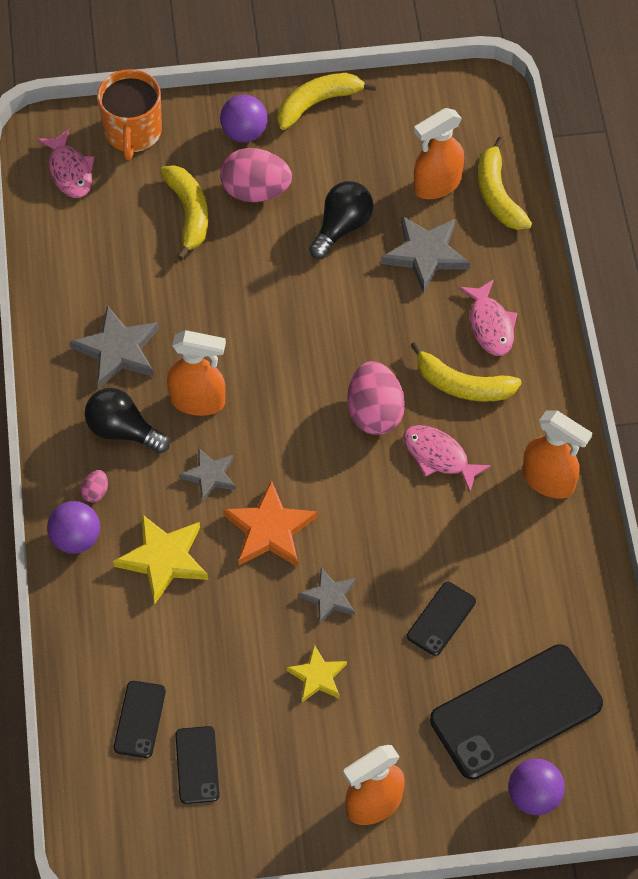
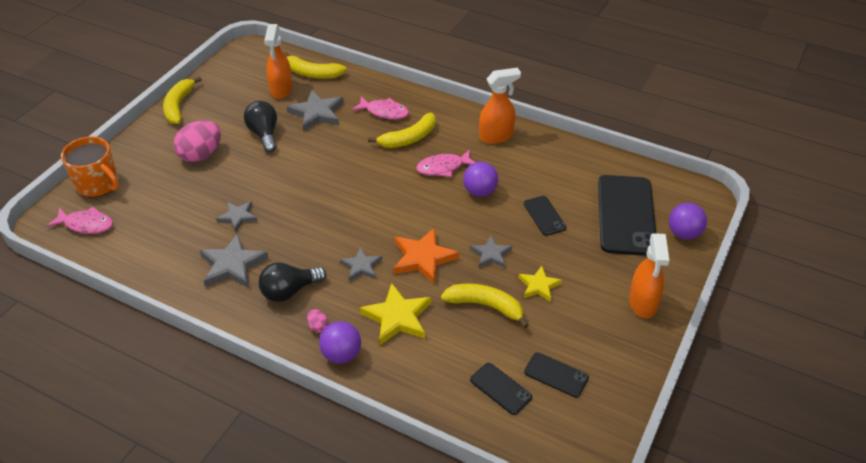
camera: 55 degrees left, 15 degrees down
yellow banana [160,165,208,260] -> yellow banana moved to [441,284,529,328]
orange spray bottle [167,330,226,416] -> none
purple ball [220,95,268,142] -> purple ball moved to [463,162,498,197]
pink egg [347,361,405,435] -> none
none -> grey star [216,201,257,232]

